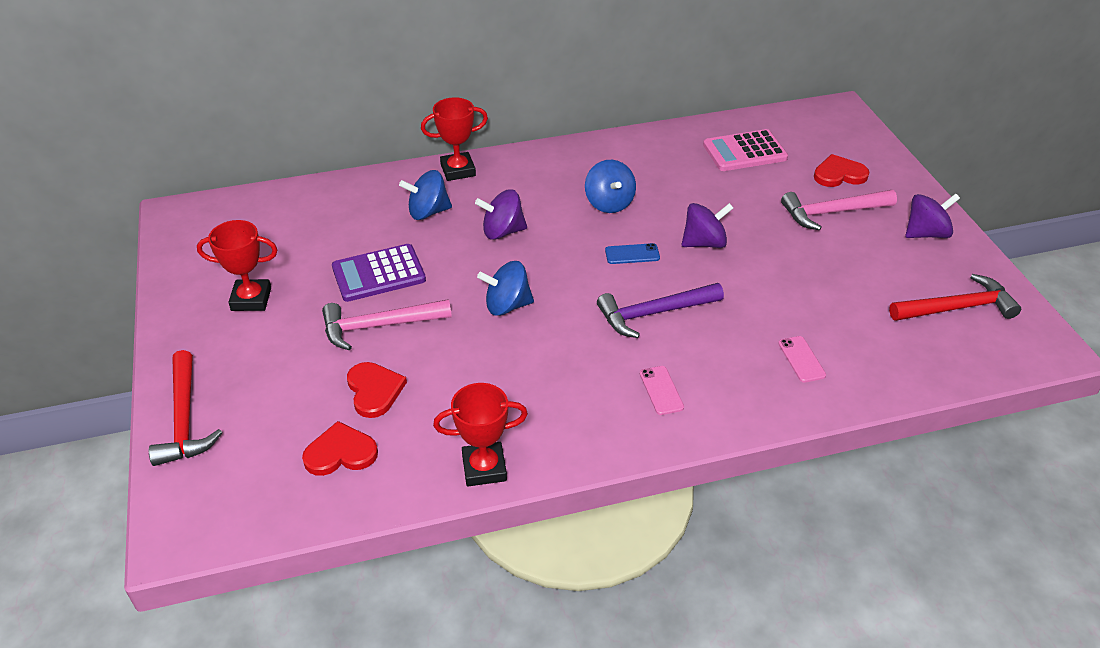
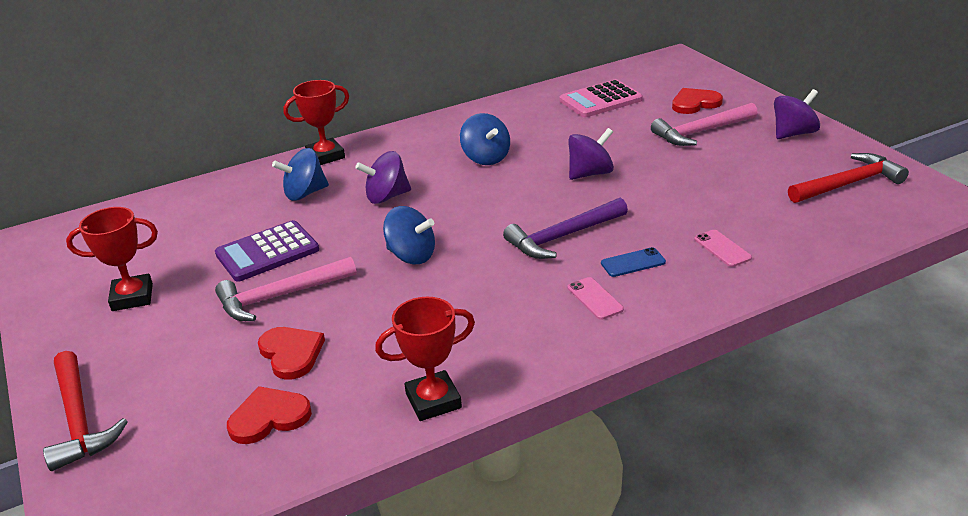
camera: 10 degrees left, 10 degrees down
blue spinning top [477,261,534,316] -> blue spinning top turned 135 degrees counterclockwise [383,206,435,264]
blue phone [605,243,660,264] -> blue phone moved to [601,247,666,277]

